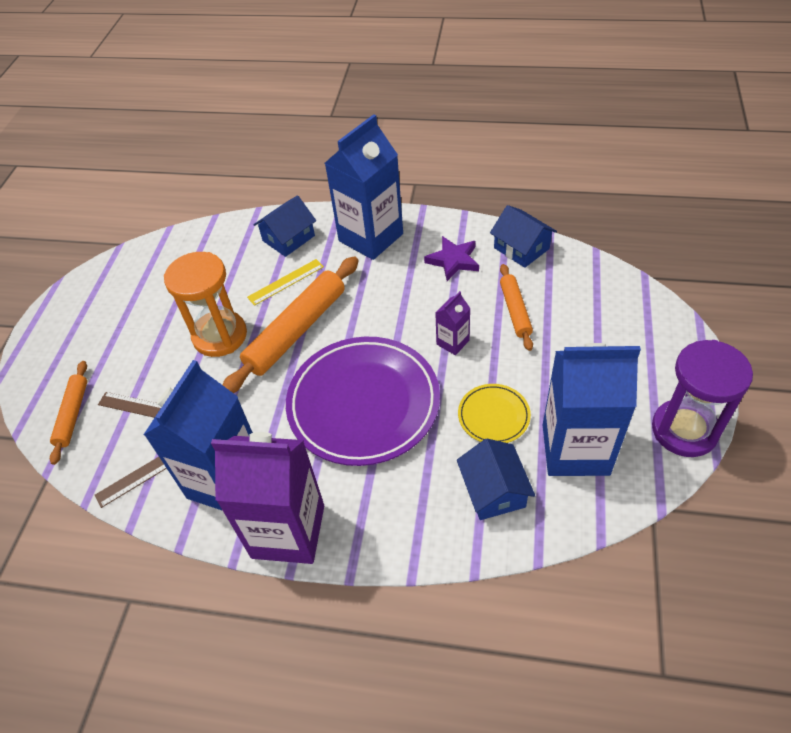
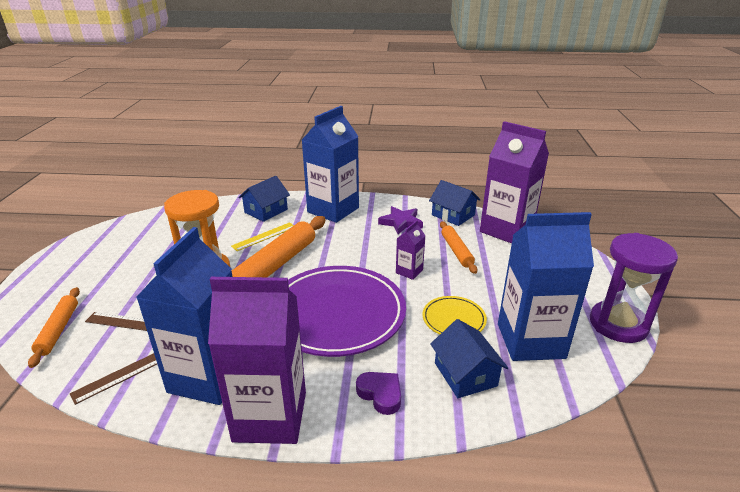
camera: 10 degrees left, 20 degrees down
none -> purple heart [356,372,401,415]
none -> purple carton [480,121,549,243]

